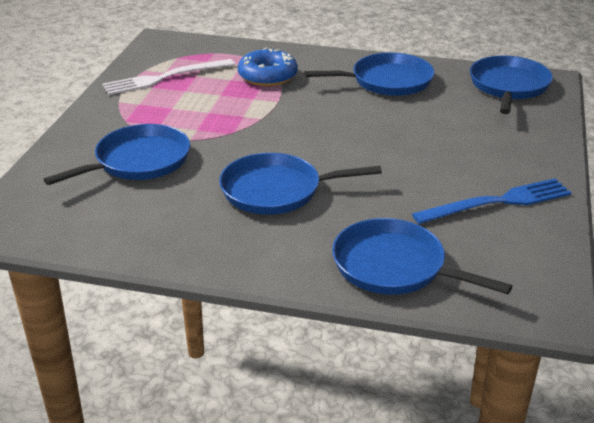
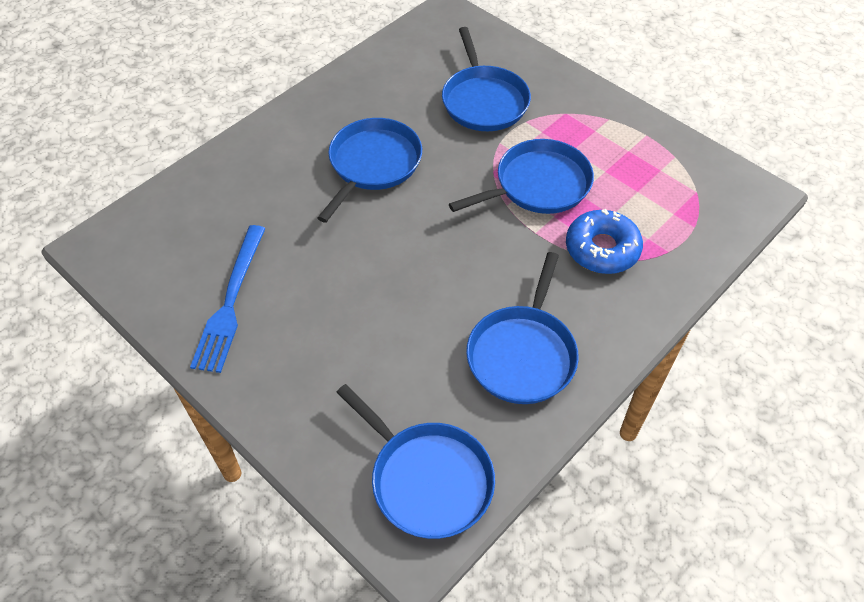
camera: 120 degrees right, 20 degrees up
white fork [102,59,235,95] -> none
blue pan [332,218,512,295] -> blue pan moved to [449,139,594,214]

